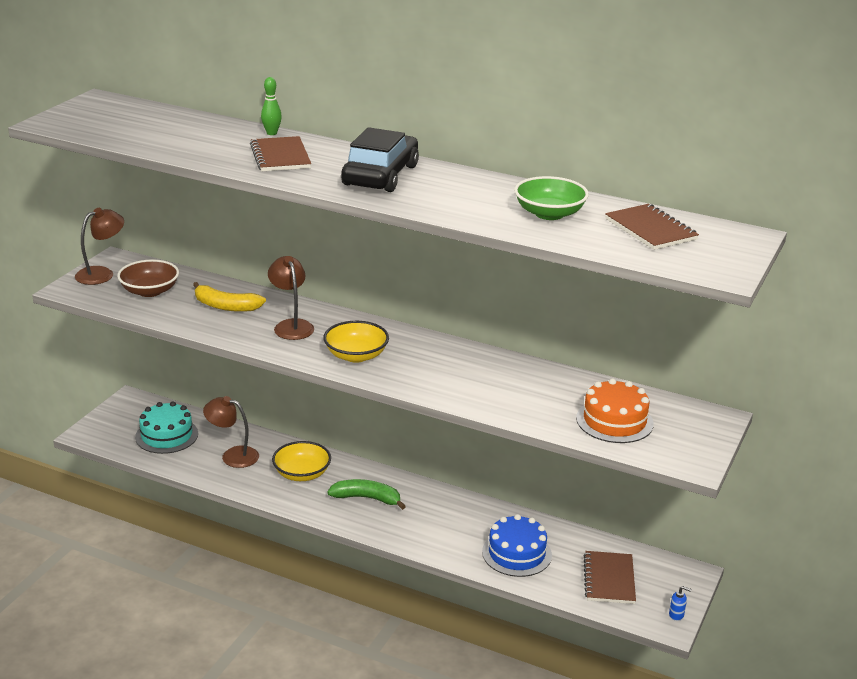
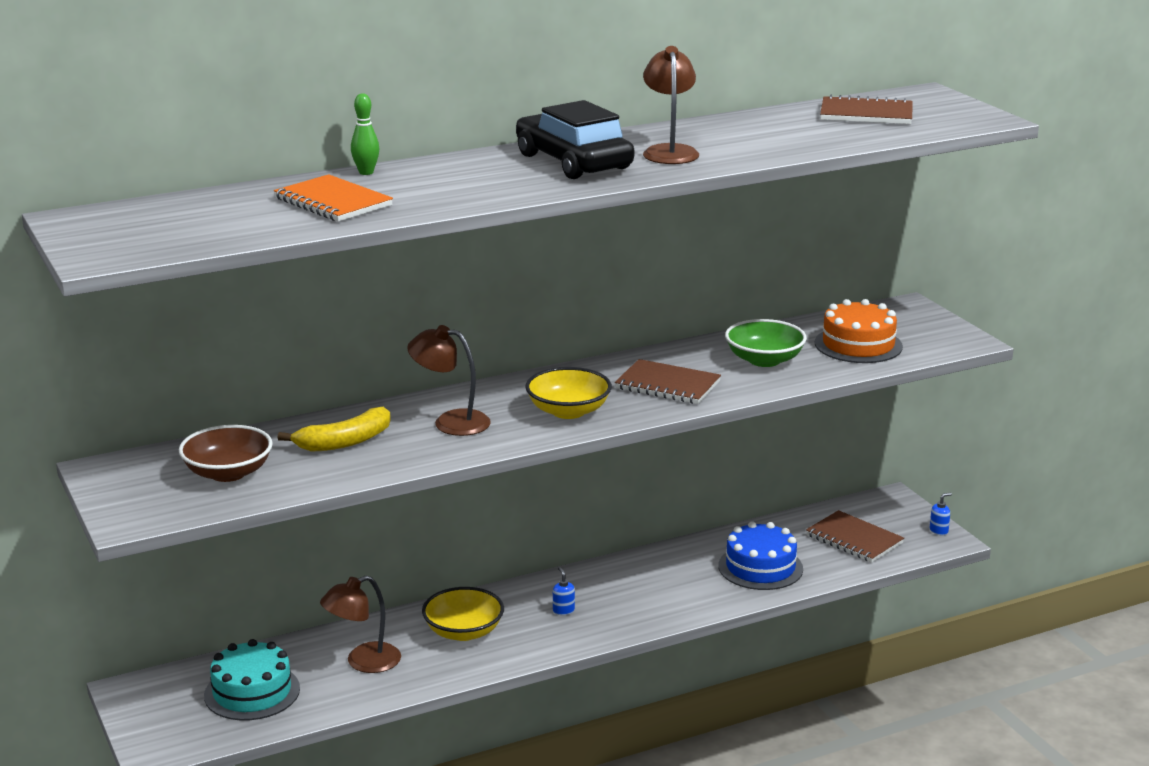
camera: 50 degrees left, 5 degrees down
brown lamp [75,208,124,285] -> brown lamp moved to [643,46,699,164]
brown notebook [250,136,311,171] -> brown notebook moved to [615,359,721,404]
green banana [327,479,406,510] -> blue soap dispenser [553,567,575,615]
green bowl [514,176,589,220] -> green bowl moved to [725,319,807,367]
none -> orange notebook [274,174,393,222]

